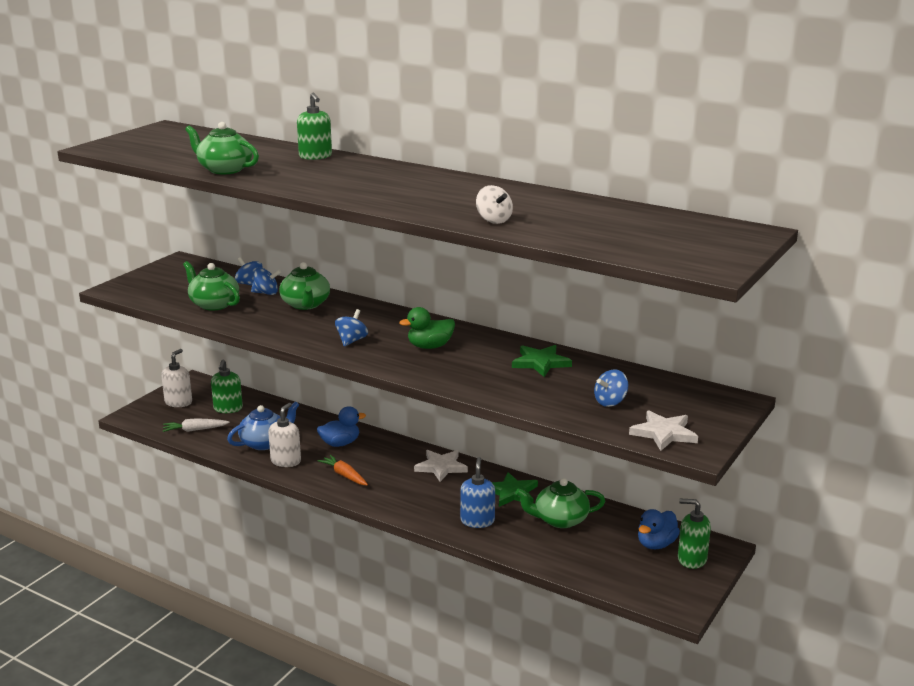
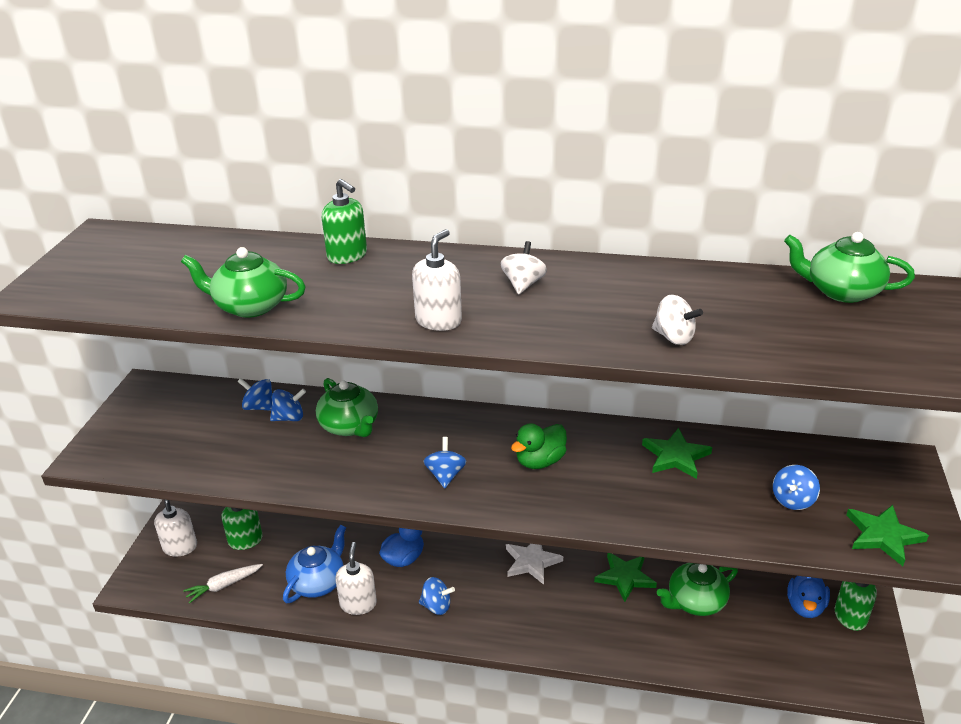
camera: 20 degrees left, 10 degrees up
green teapot [183,261,240,311] -> green teapot moved to [784,232,915,303]
orange carrot [318,455,368,485] -> blue spinning top [419,577,455,615]
blue soap dispenser [460,457,495,528] -> none
white star [629,410,698,451] -> green star [846,505,929,566]
none -> white soap dispenser [412,229,462,331]
none -> white spinning top [500,241,547,294]

